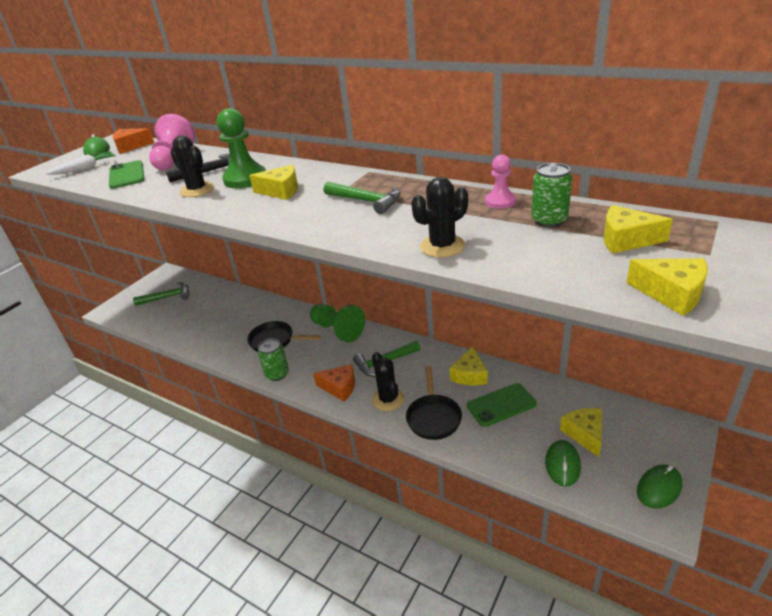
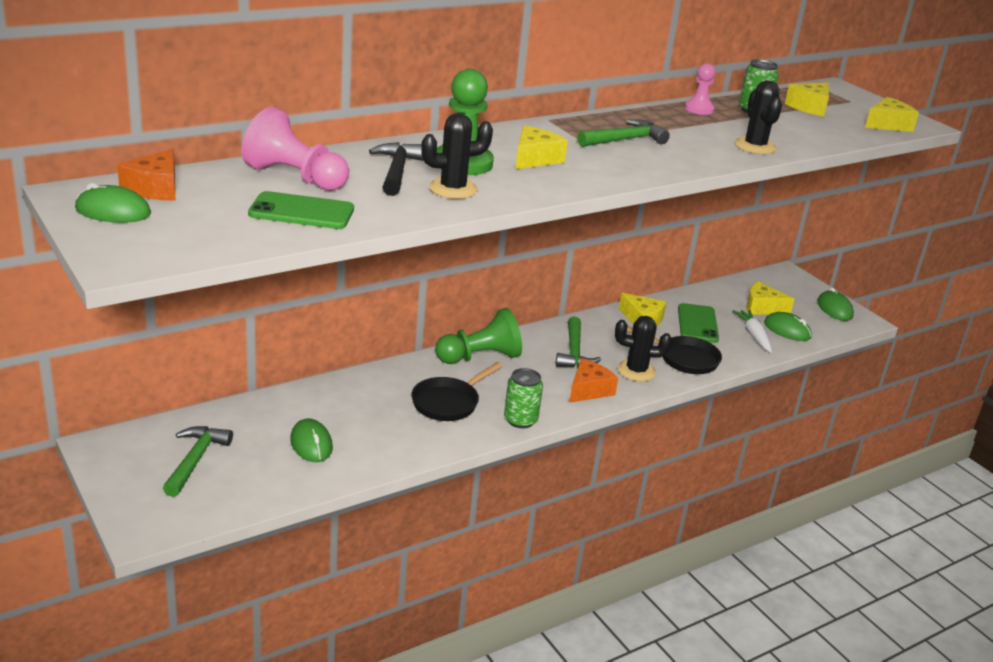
camera: 70 degrees left, 5 degrees down
white carrot [46,152,116,175] -> white carrot moved to [733,310,772,353]
none -> green mouse [290,418,333,462]

